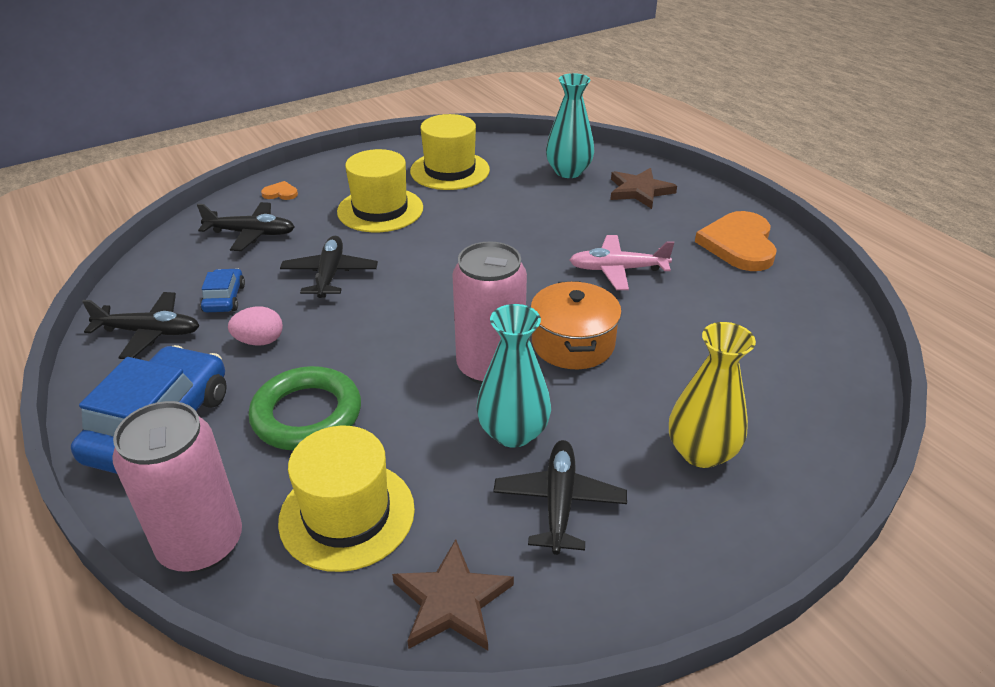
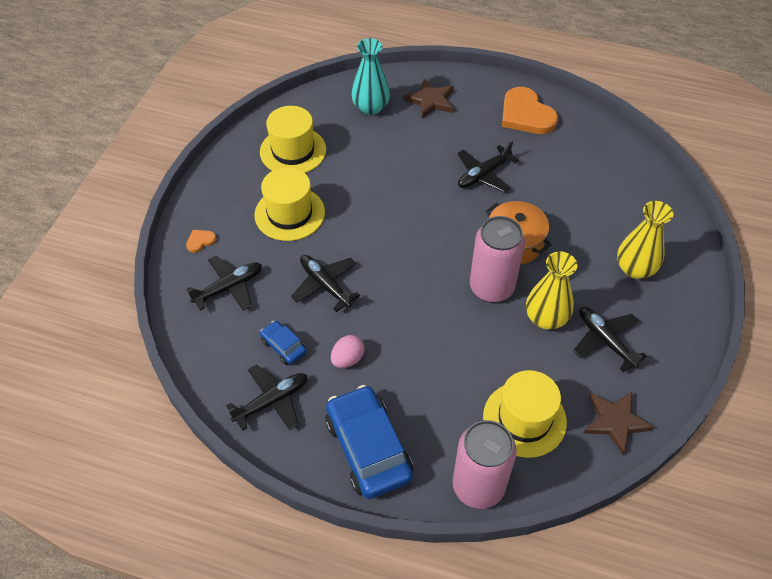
camera: 40 degrees left, 15 degrees up
green ring [249,366,361,450] -> none
turquoise vase [476,304,551,448] -> yellow vase [526,251,577,330]
pink plane [570,235,674,290] -> black plane [457,141,518,192]

